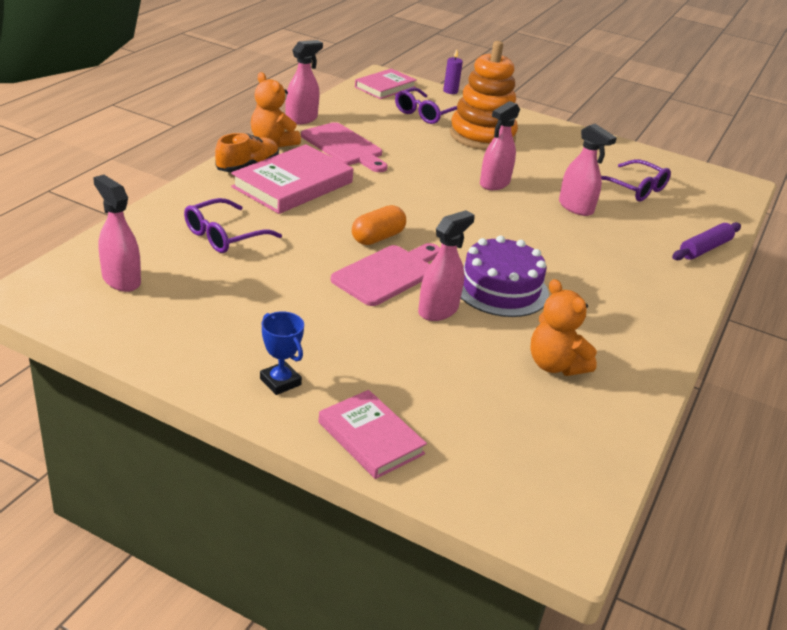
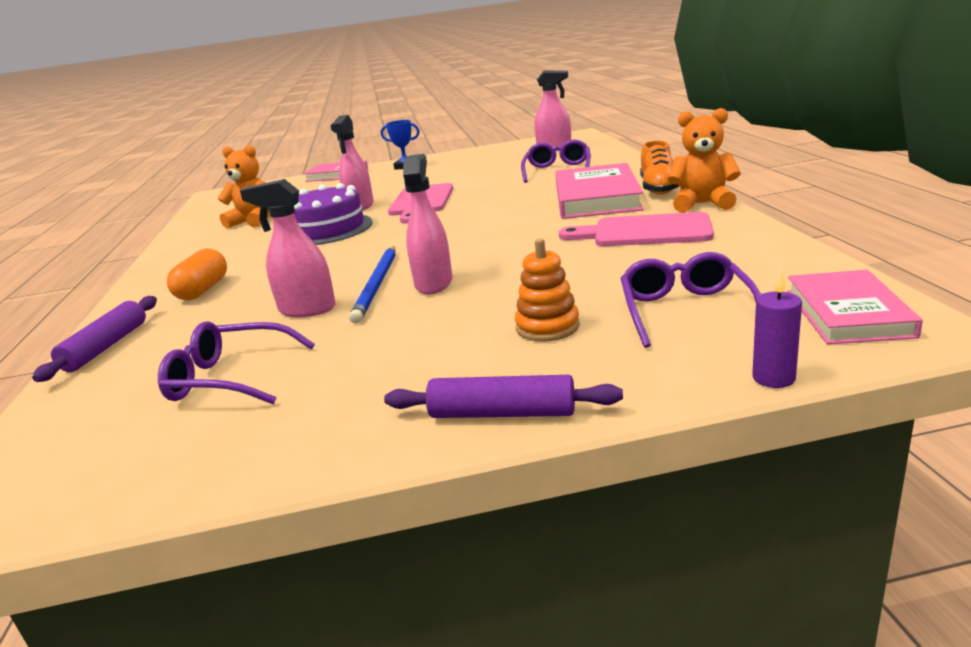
camera: 150 degrees right, 10 degrees down
pink spray bottle [286,40,323,125] -> none
orange capsule [352,205,406,245] -> orange capsule moved to [167,248,227,300]
orange stacking toy [450,41,518,150] -> orange stacking toy [515,238,580,342], size x0.49
none -> blue pencil [349,246,396,323]
none -> purple rolling pin [384,375,623,418]

